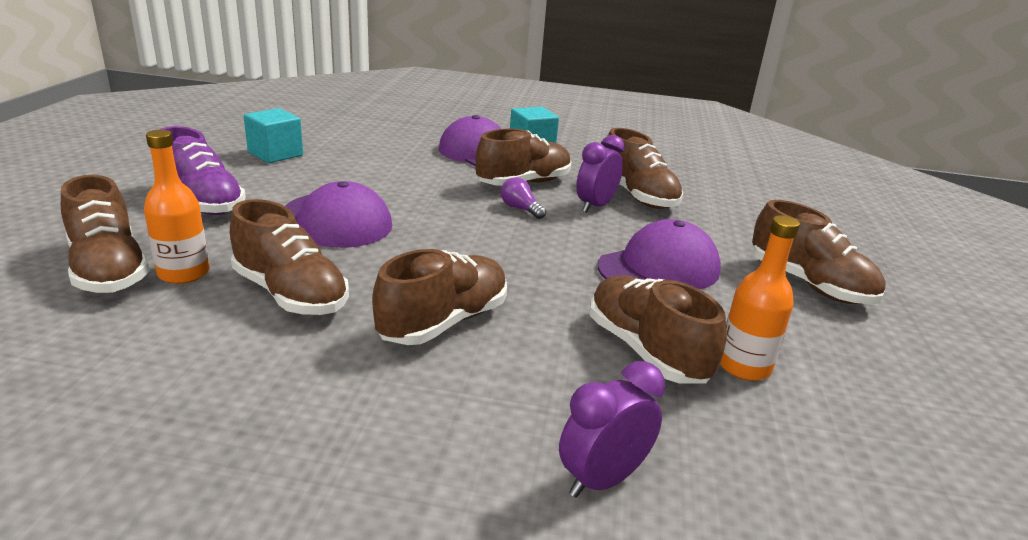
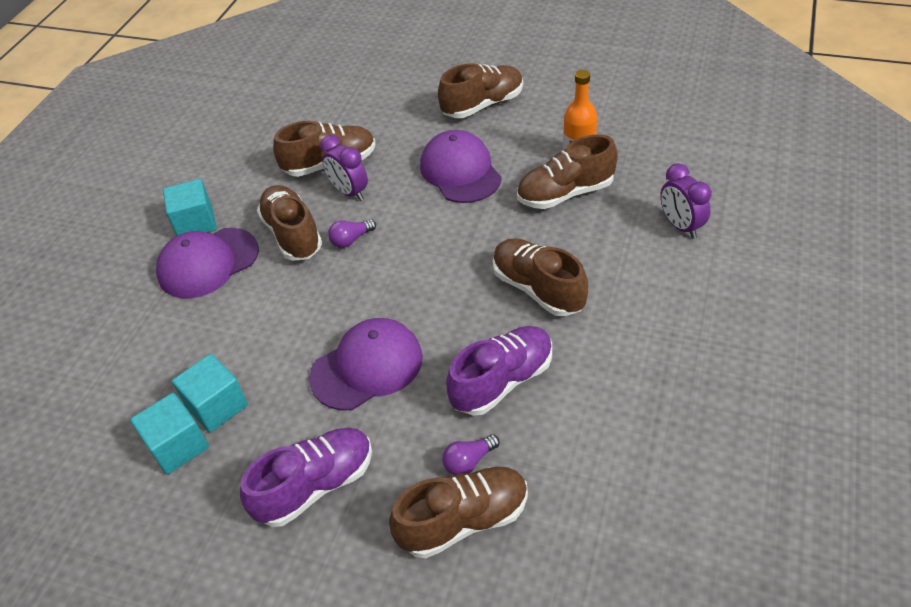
camera: 75 degrees left, 20 degrees up
orange bottle [144,130,210,284] -> purple light bulb [442,434,500,475]
brown shoe [230,199,349,315] -> purple shoe [446,326,552,416]
none -> turquoise cube [172,354,248,433]

